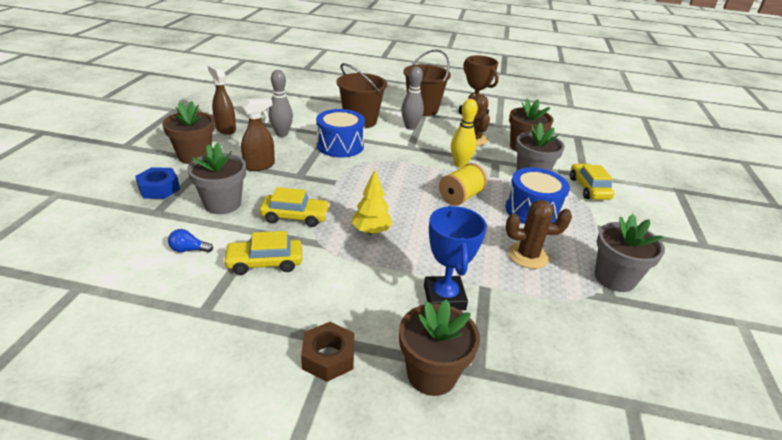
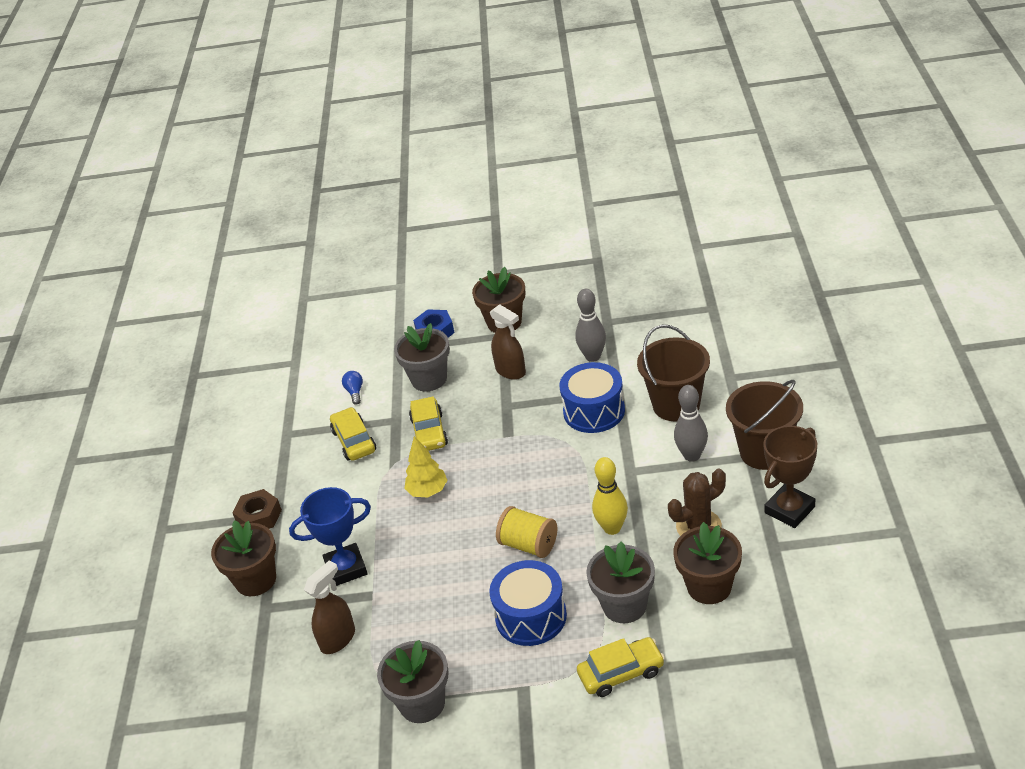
camera: 85 degrees right, 5 degrees up
brown spray bottle [208,65,236,135] -> brown spray bottle moved to [304,560,355,654]
brown cactus [505,200,572,269] -> none

